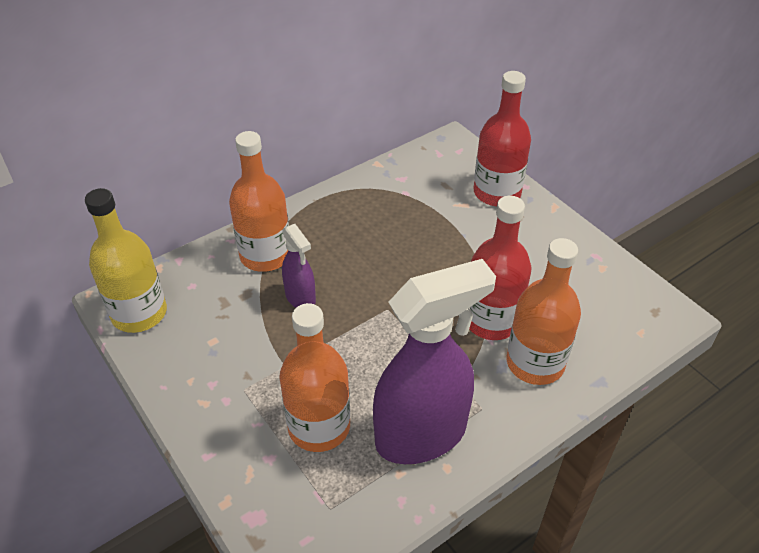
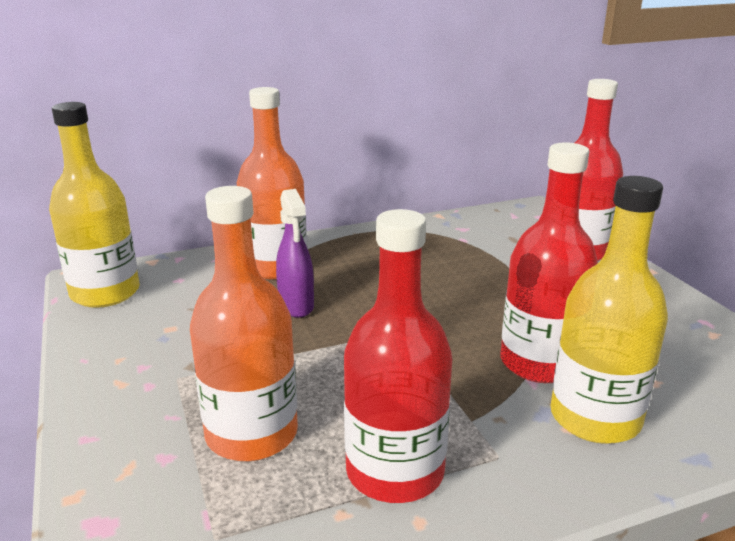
camera: 15 degrees right, 20 degrees down
purple spray bottle [373,259,496,464] -> red bottle [344,209,452,503]
orange bottle [507,238,581,385] -> yellow bottle [550,176,668,444]

